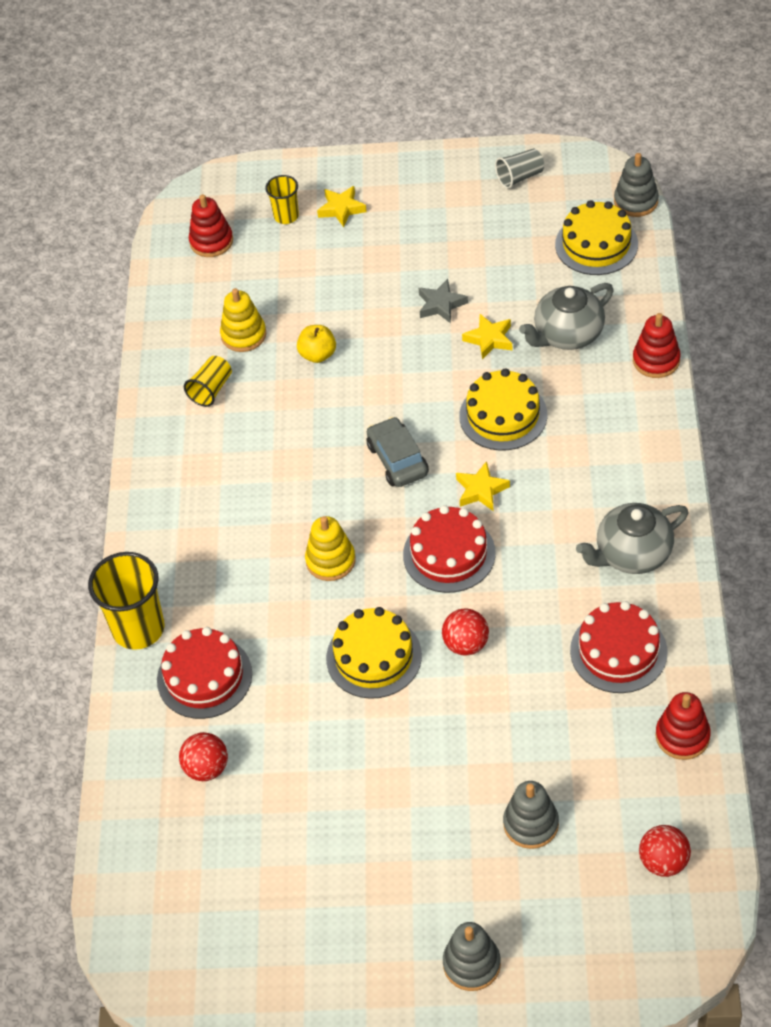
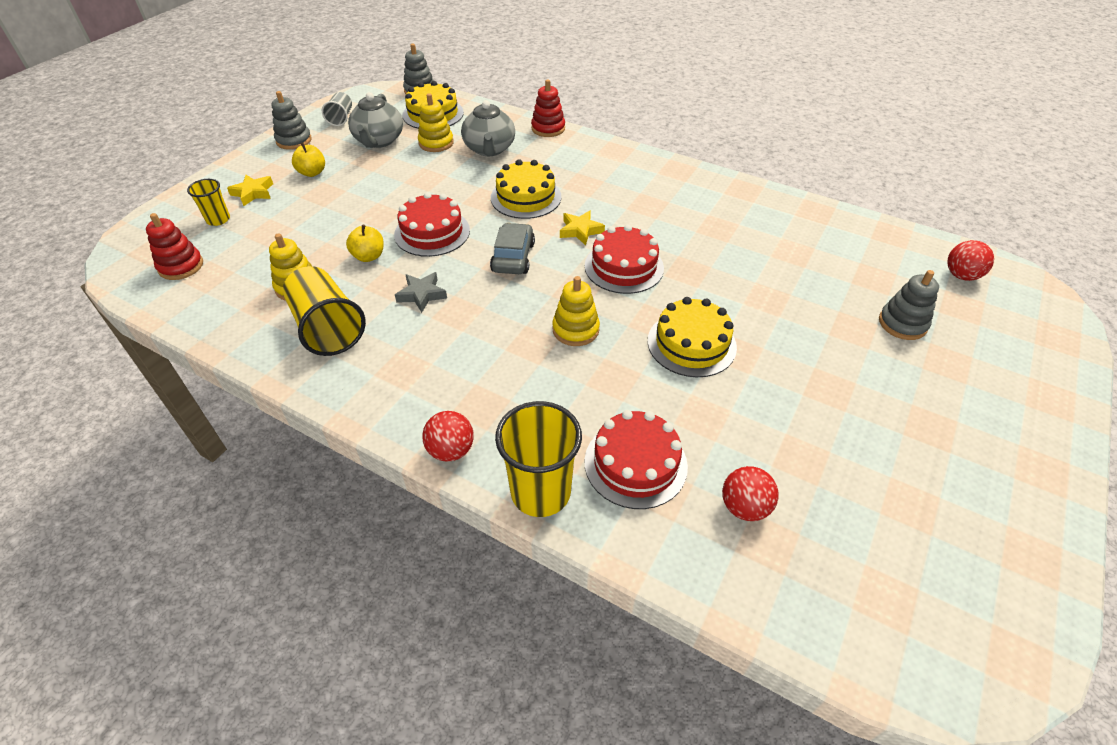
camera: 65 degrees left, 5 degrees down
yellow cup [184,356,232,407] -> yellow cup [283,266,366,356], size x1.80
grey car [367,417,429,487] -> grey car turned 90 degrees clockwise [490,223,535,274]
grey star [419,279,468,324] -> grey star moved to [395,272,447,313]
red ball [442,608,489,656] -> red ball moved to [422,411,474,462]
grey stacking toy [443,922,501,991] -> grey stacking toy moved to [271,91,312,150]
yellow star [462,314,512,360] -> none
red cake [570,601,667,693] -> red cake moved to [394,192,470,257]
grey teapot [576,503,688,574] -> grey teapot moved to [348,92,403,148]
red stacking toy [656,692,711,760] -> none
none -> yellow apple [292,142,325,177]
none -> yellow stacking toy [418,93,454,152]

